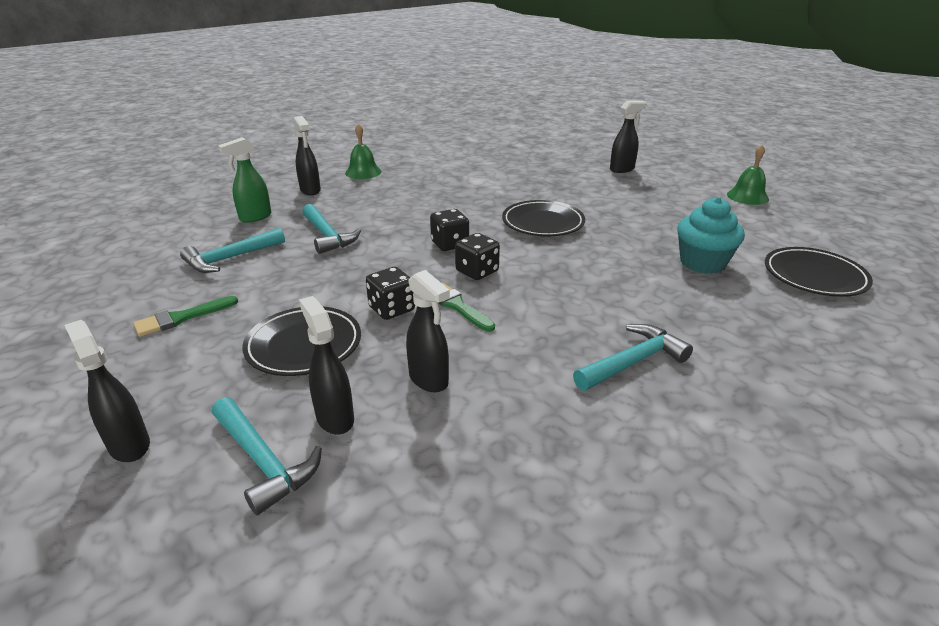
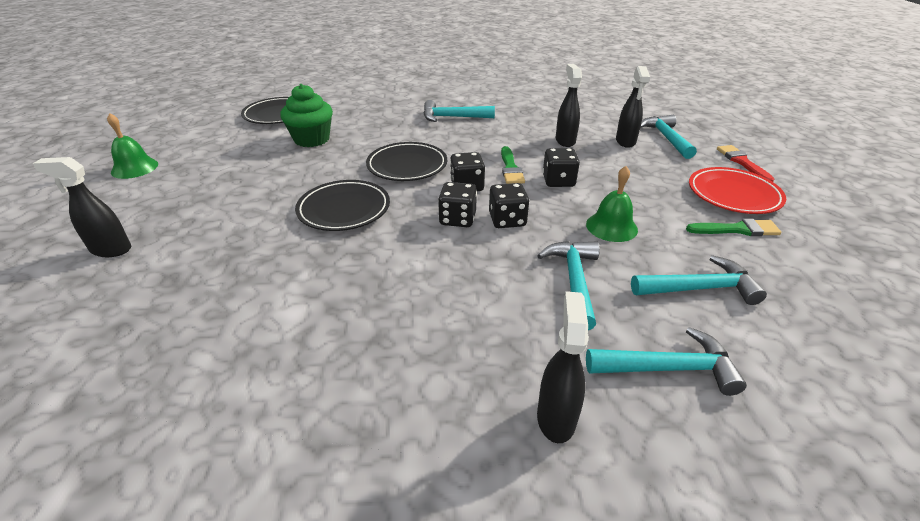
camera: 145 degrees left, 5 degrees up
black spray bottle [64,320,150,462] -> red brush [717,145,774,182]
green spray bottle [218,137,271,223] -> turquoise hammer [586,327,747,396]
black plate [242,307,361,376] -> black plate moved to [366,142,447,181]
green bell [345,123,381,179] -> green bell moved to [586,166,638,242]
turquoise cupcake [677,197,745,274] -> green cupcake [280,84,333,147]
none -> black dice [489,183,529,228]
none -> red plate [689,167,786,214]

